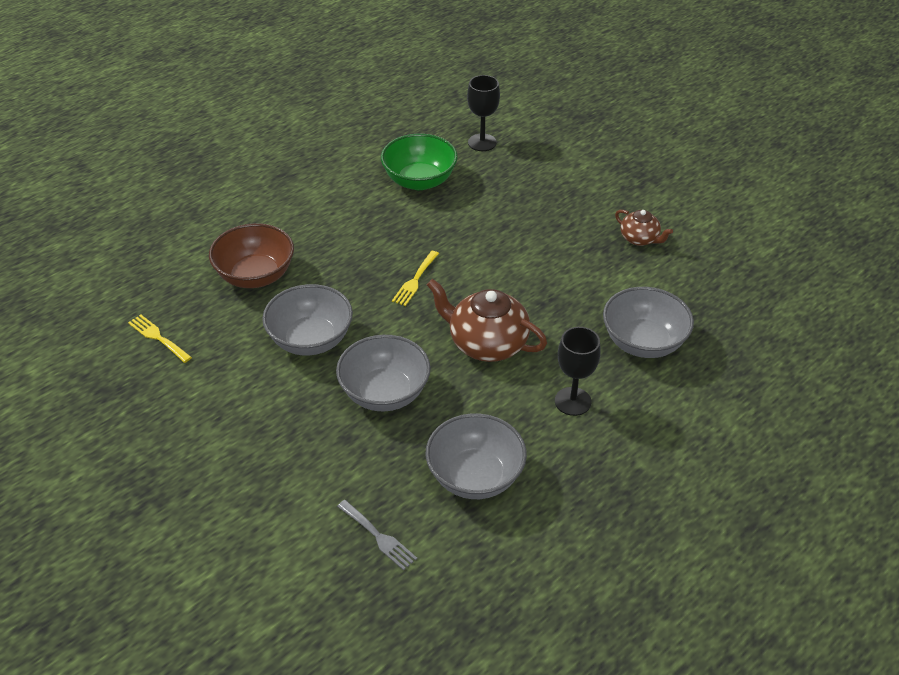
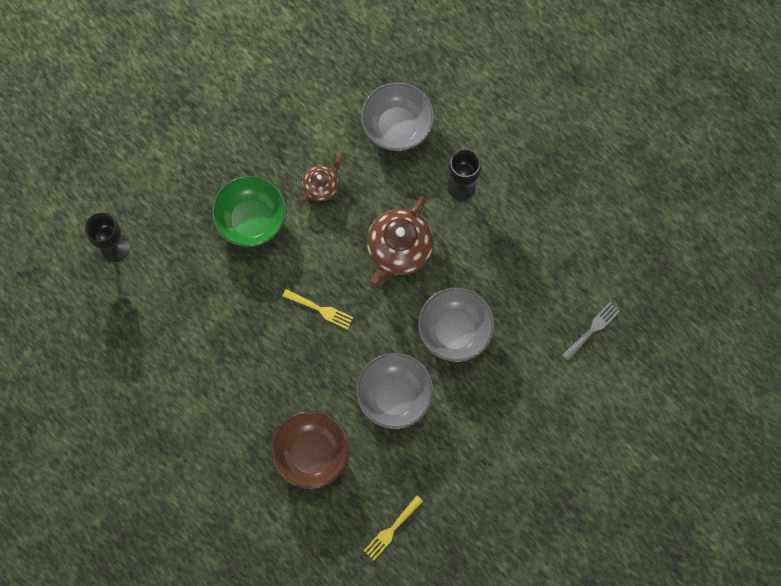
camera: 90 degrees left, 30 degrees up
green bowl [381,133,458,190] -> green bowl moved to [212,176,286,247]
grey bowl [426,413,527,499] -> none
brown teapot [615,210,673,246] -> brown teapot moved to [301,155,342,204]

